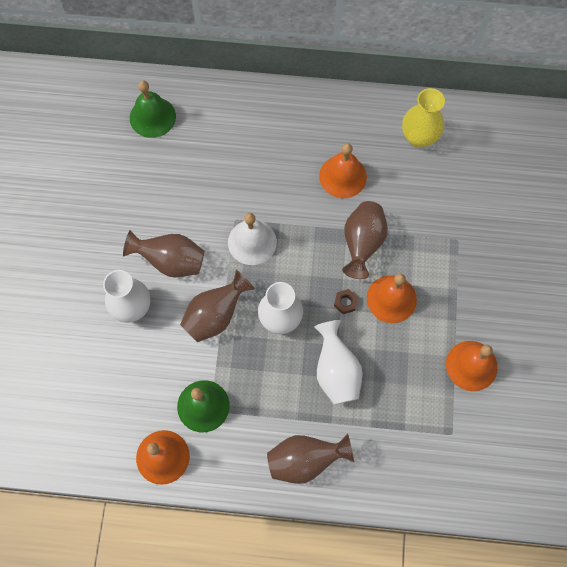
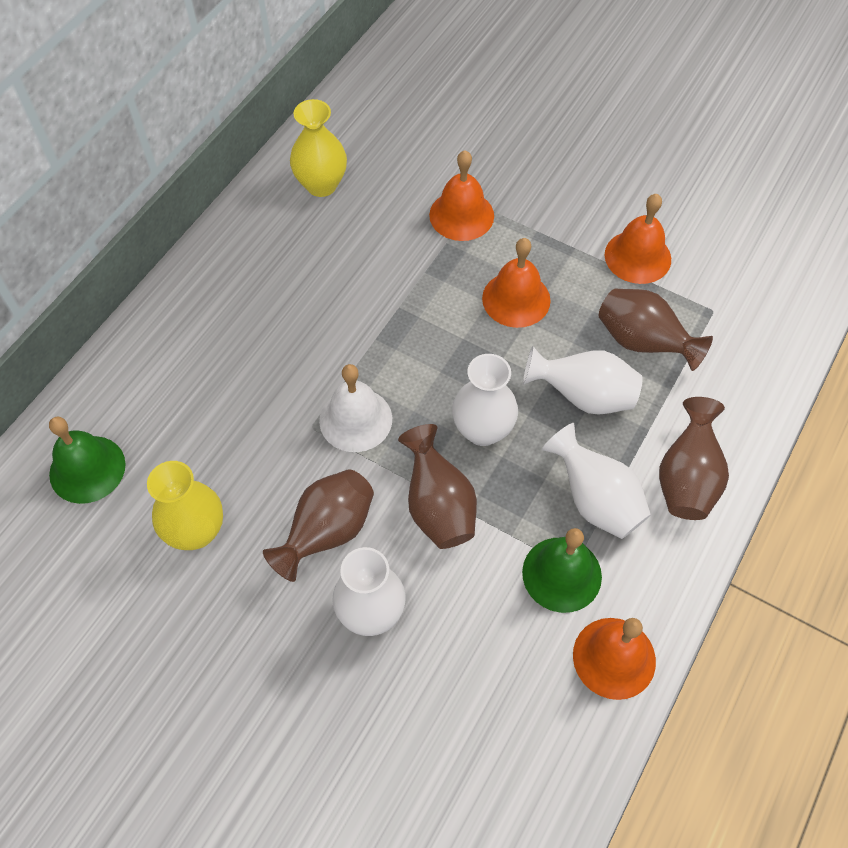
camera: 65 degrees left, 10 degrees down
orange bell [319,143,367,198] -> orange bell moved to [429,150,494,241]
brown nut [334,289,358,314] -> none
brown vase [342,201,388,279] -> brown vase moved to [599,289,713,371]
none -> yellow vase [147,461,223,550]
none -> white vase [542,423,651,539]

